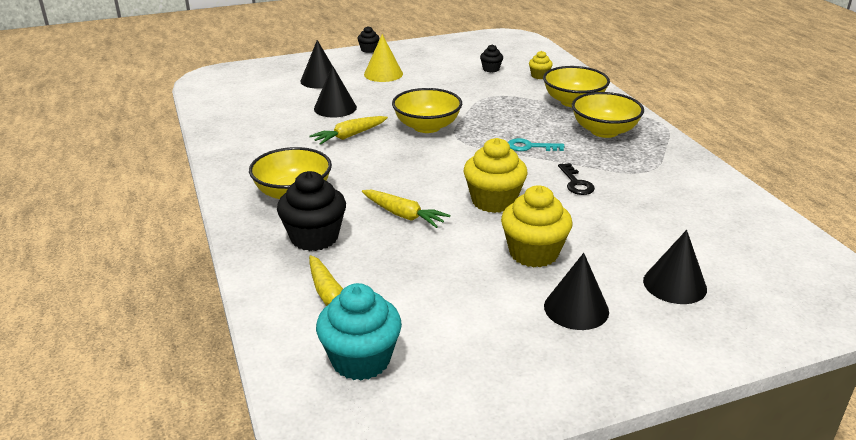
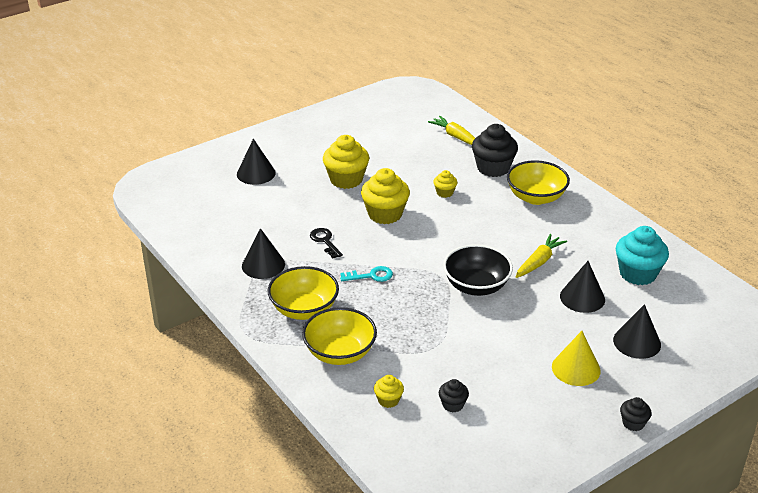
camera: 165 degrees right, 5 degrees up
turquoise cupcake [316,283,402,381] -> turquoise cupcake moved to [616,226,669,285]
yellow carrot [362,190,450,228] -> yellow cupcake [434,170,457,198]
yellow bowl [392,88,462,133] -> black bowl [443,244,513,296]
black cone [544,253,609,330] -> black cone moved to [242,228,285,279]

